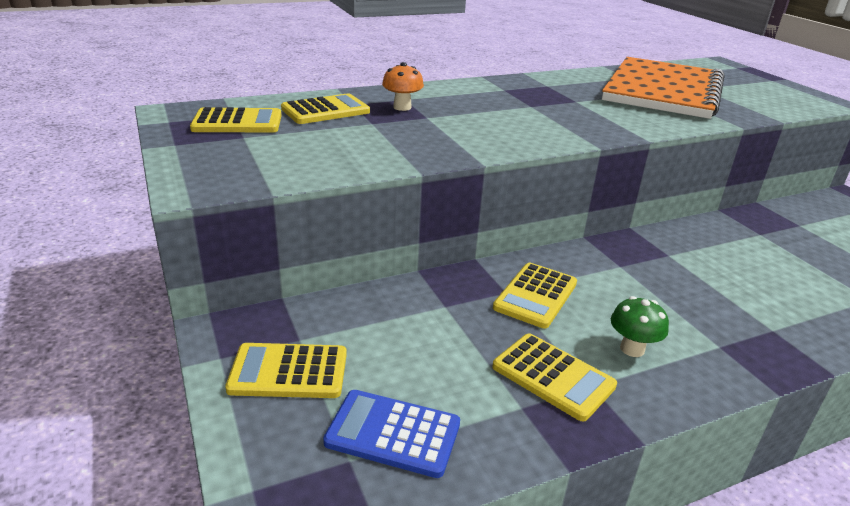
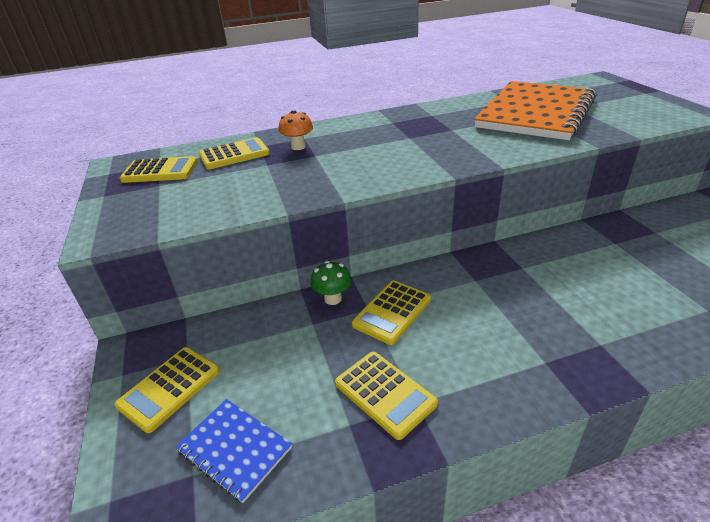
camera: 10 degrees right, 5 degrees up
yellow calculator [225,343,347,398] -> yellow calculator turned 60 degrees counterclockwise [114,347,220,433]
blue calculator [323,390,460,478] -> blue notebook [175,399,292,503]
green mushroom [611,296,669,357] -> green mushroom moved to [311,261,352,305]

